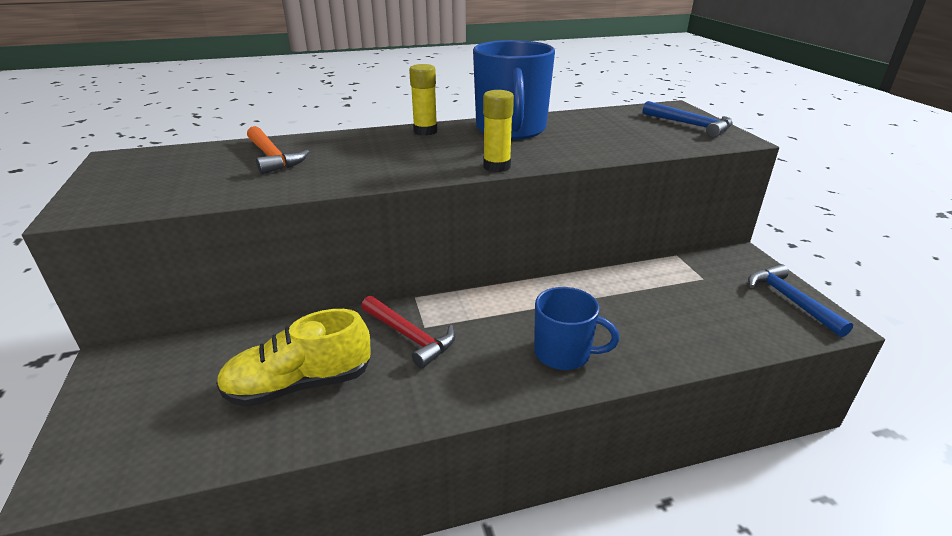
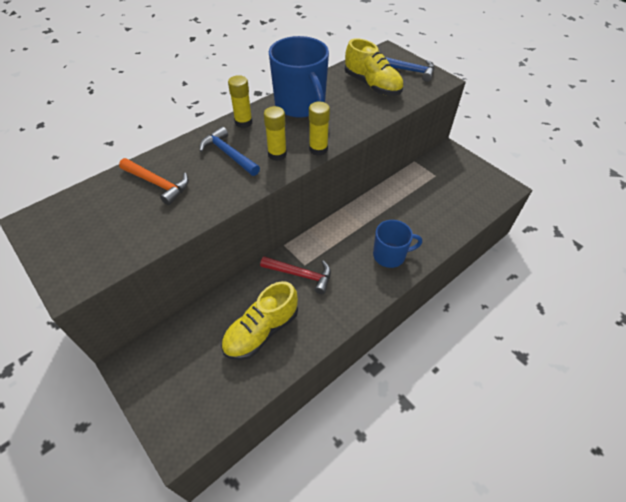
camera: 25 degrees left, 20 degrees up
blue hammer [748,264,853,337] -> blue hammer moved to [199,127,260,176]
none -> yellow glue stick [264,106,287,161]
none -> yellow shoe [345,38,403,96]

